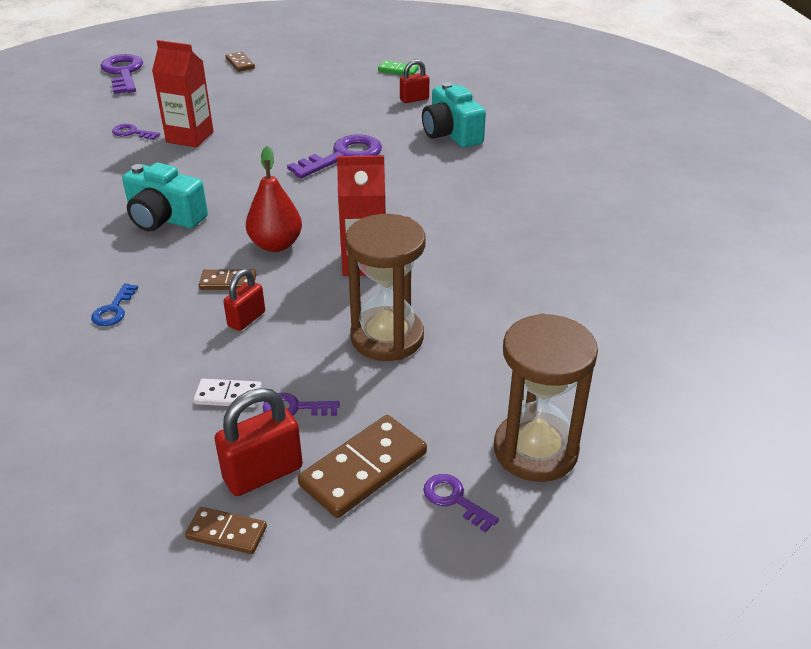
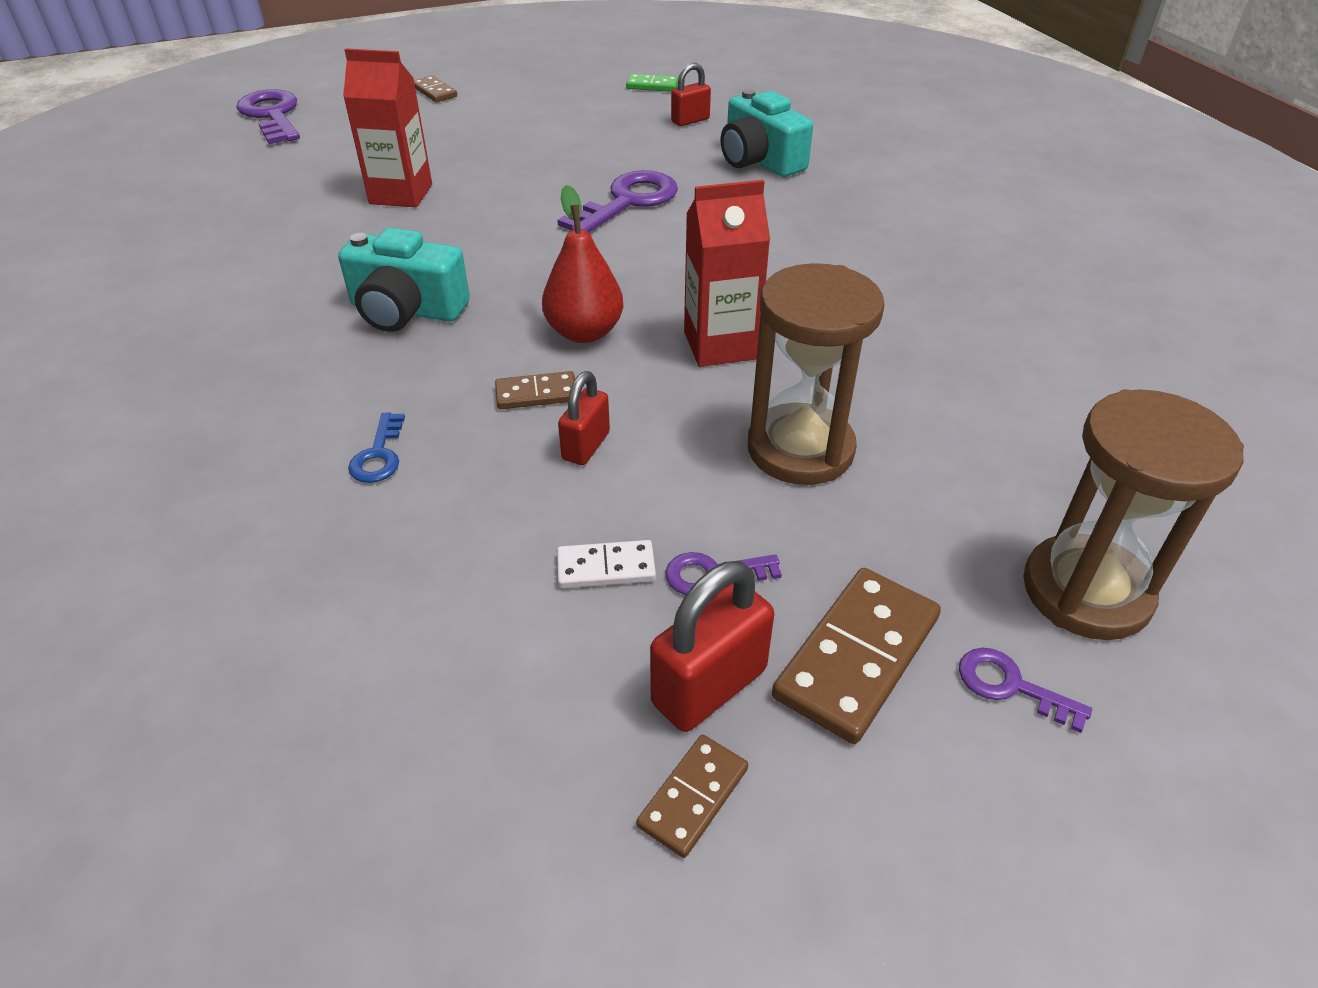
camera: 10 degrees left, 5 degrees up
purple key [112,124,160,140] -> none
brown domino [185,507,267,554] -> brown domino turned 60 degrees counterclockwise [636,735,748,858]

